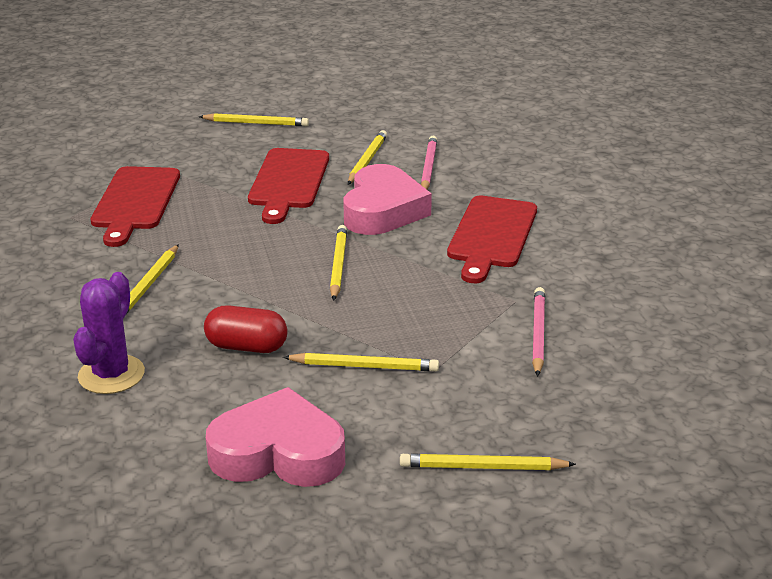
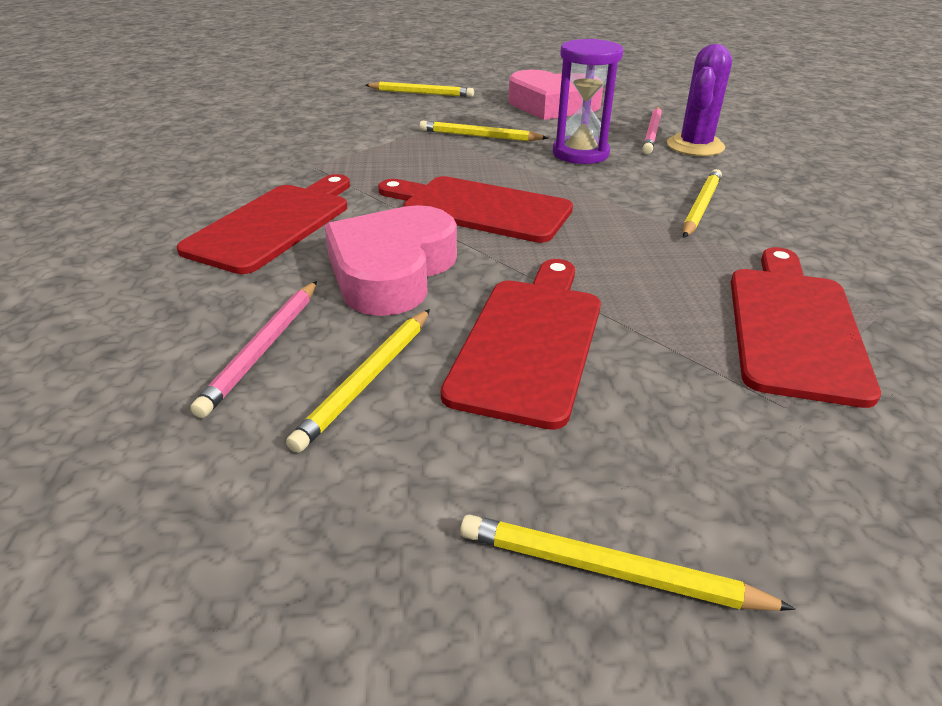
camera: 170 degrees left, 5 degrees up
red capsule [204,305,287,353] -> purple hourglass [553,39,623,164]
yellow pencil [330,225,347,301] -> red cutting board [378,176,573,243]
pink pencil [532,287,545,376] -> pink pencil moved to [642,107,662,154]

